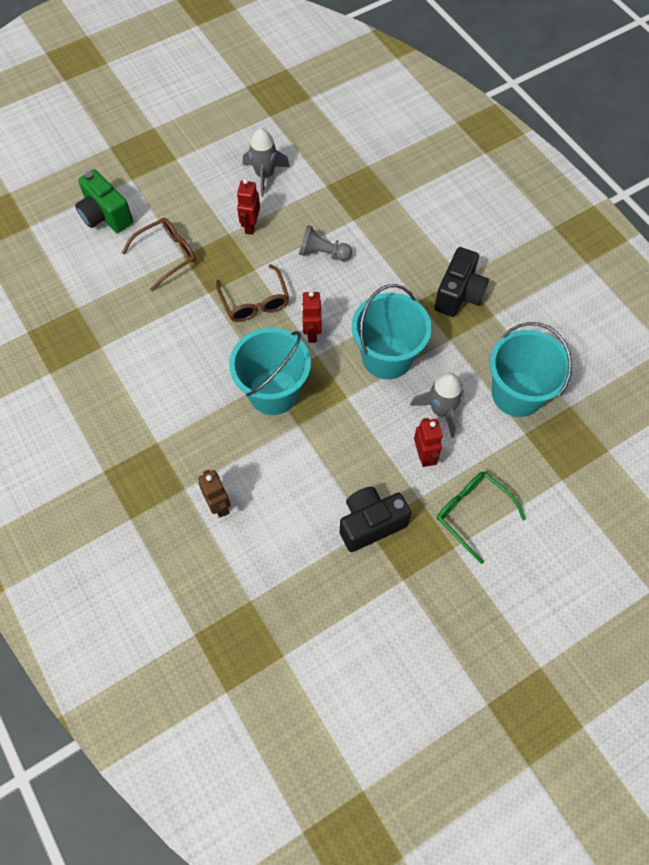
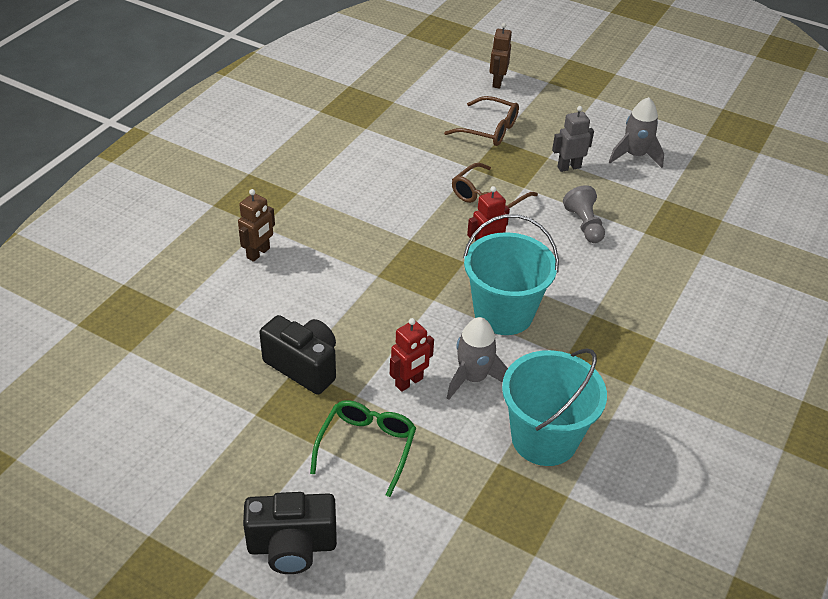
camera: 60 degrees right, 20 degrees down
green camera [75,169,133,233] -> brown robot [490,23,512,89]
turquoise bucket [229,328,311,415] -> none
red robot [237,179,260,235] -> grey robot [552,106,594,172]
black camera [434,247,489,317] -> black camera moved to [243,492,337,574]

